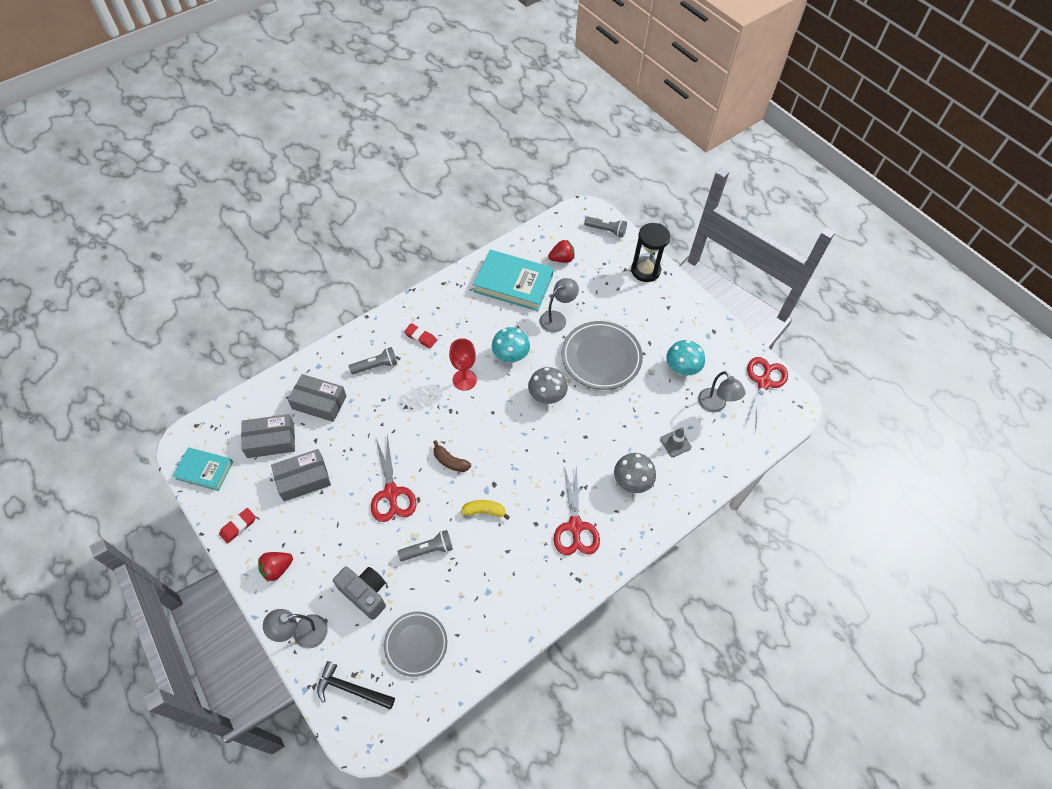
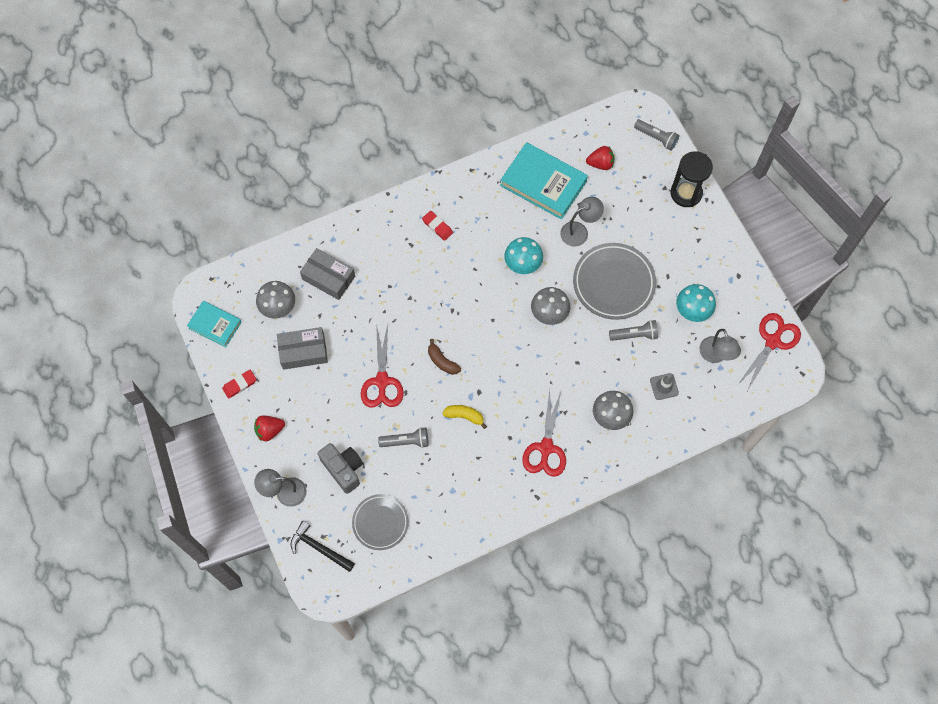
camera: 15 degrees right, 10 degrees up
grey box [241,414,295,458] -> grey mushroom [256,281,295,319]
grey flashlight [349,347,397,374] -> grey flashlight moved to [609,320,658,341]
red goblet [449,338,477,391] -> none

